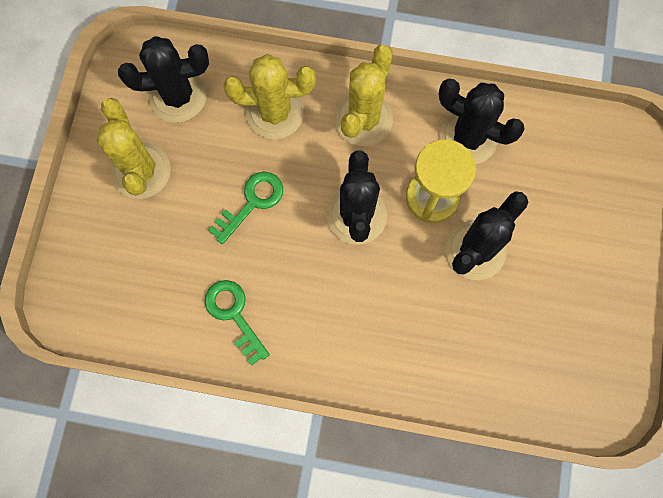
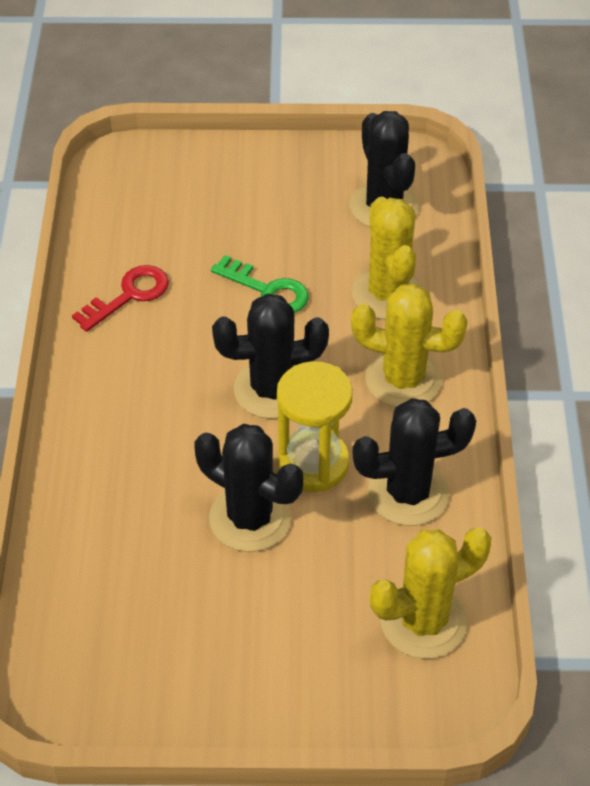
camera: 80 degrees right, 25 degrees down
yellow cactus [97,98,171,199] -> yellow cactus moved to [370,528,491,659]
green key [205,280,270,366] -> red key [72,265,169,332]
black cactus [439,78,525,164] -> black cactus turned 60 degrees clockwise [352,398,476,526]

